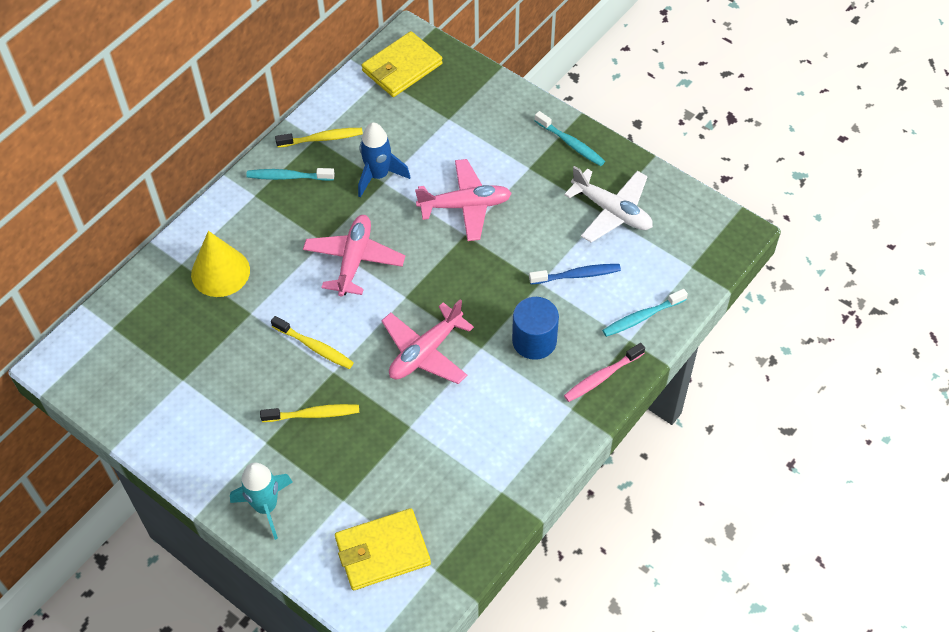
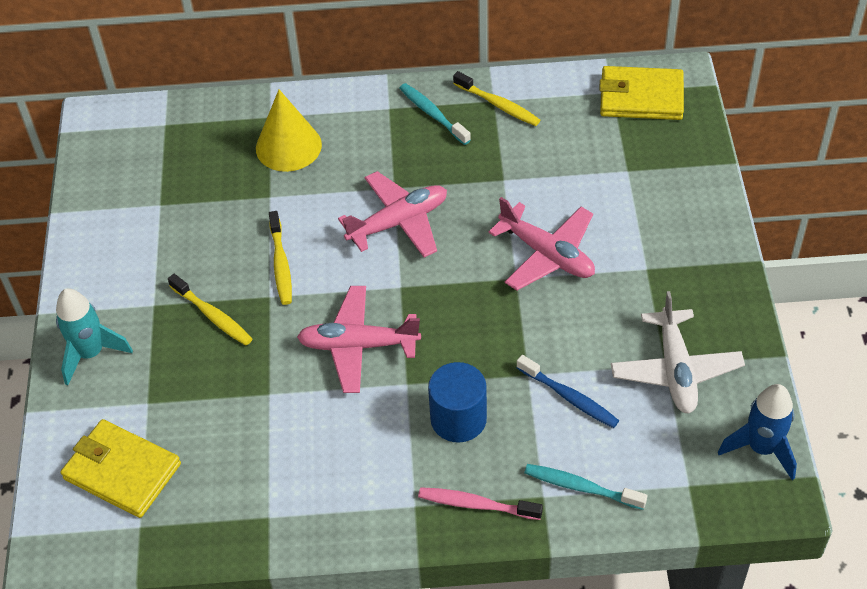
camera: 50 degrees right, 5 degrees down
blue rocket [358,122,410,198] -> blue rocket moved to [718,384,797,480]
turquoise toothbrush [535,111,605,166] -> none

